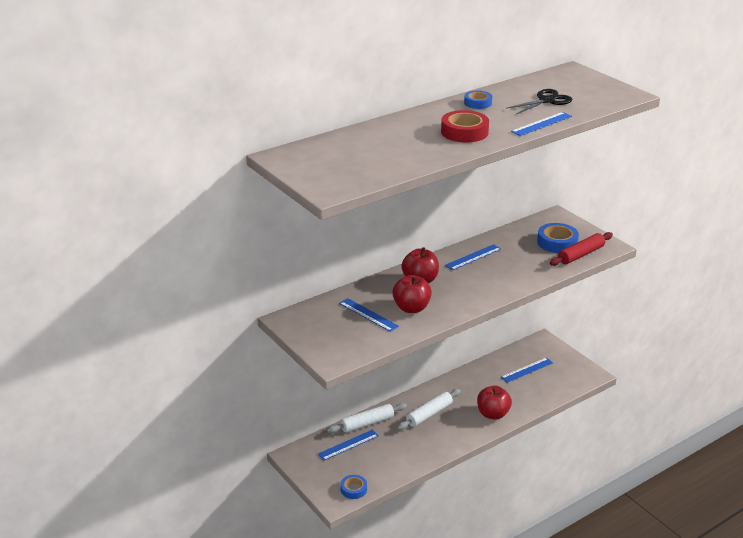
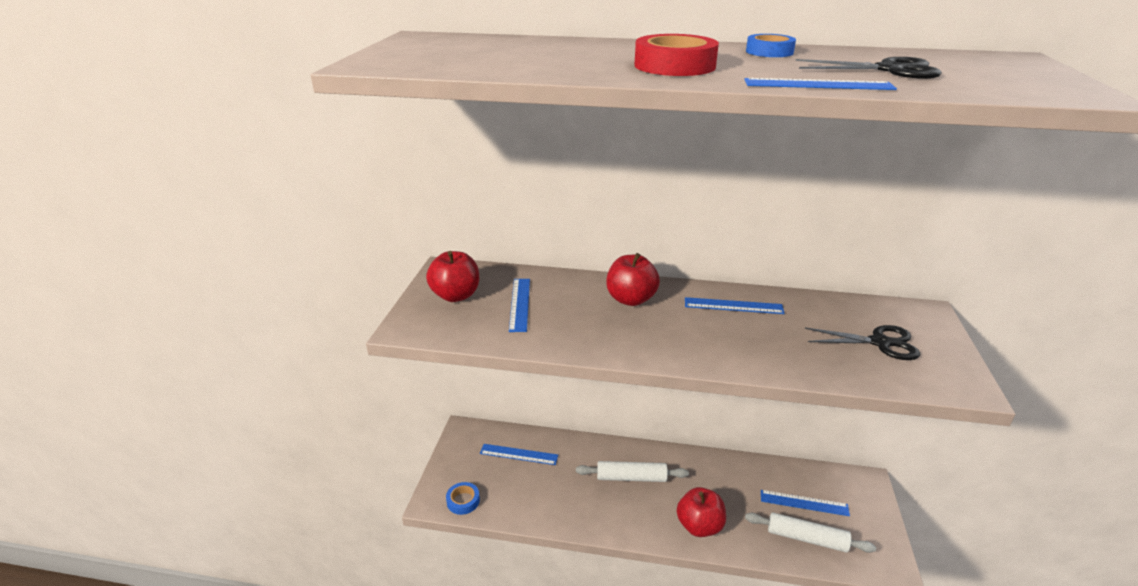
camera: 45 degrees right, 0 degrees up
white rolling pin [327,403,407,433] -> white rolling pin moved to [745,513,876,553]
red apple [392,275,432,313] -> red apple moved to [426,251,479,302]
blue tape [537,223,579,253] -> black scissors [805,325,920,360]
red rolling pin [550,232,613,266] -> none

